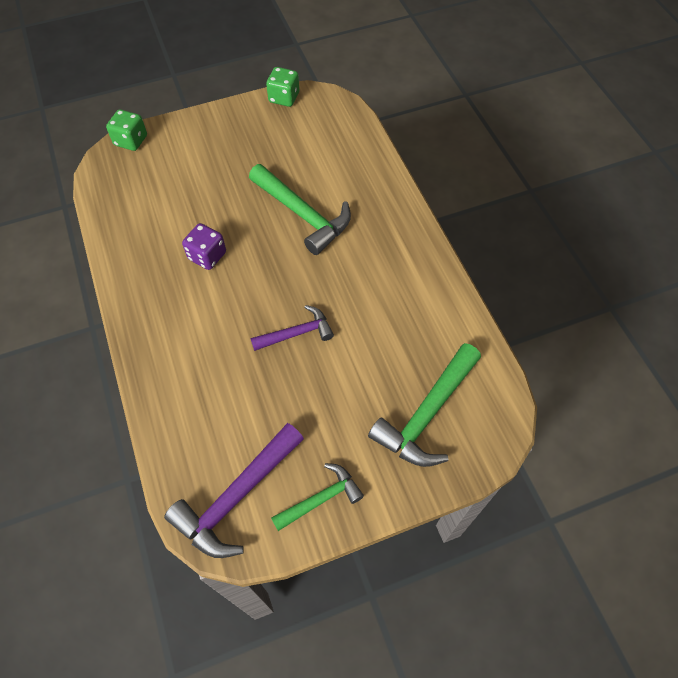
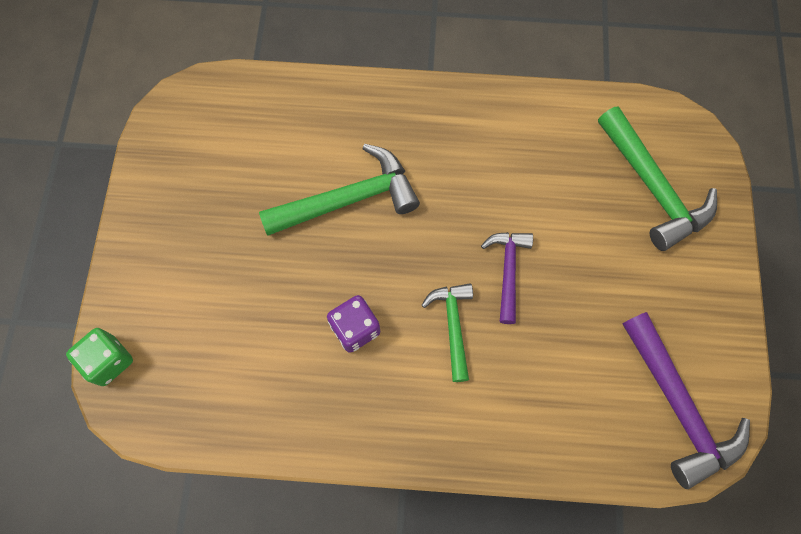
camera: 65 degrees left, 10 degrees up
green dice [266,67,299,107] -> none
green hammer [271,463,364,531] -> green hammer moved to [421,283,473,382]

